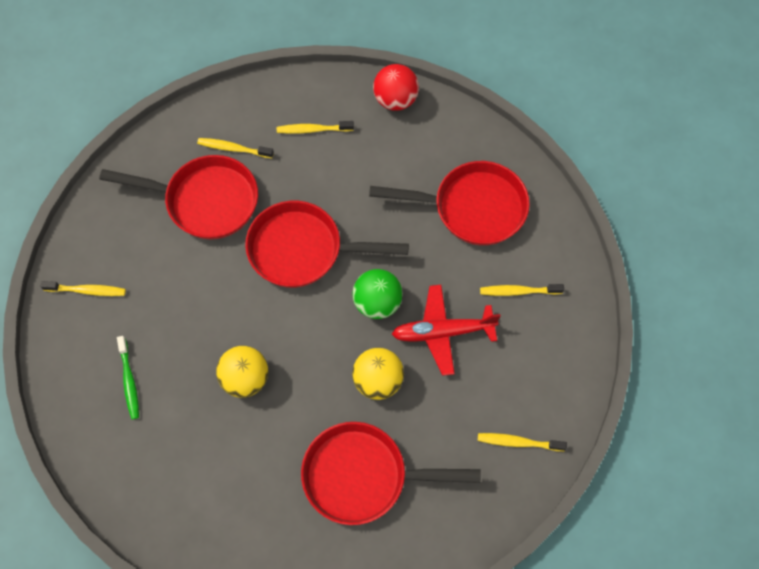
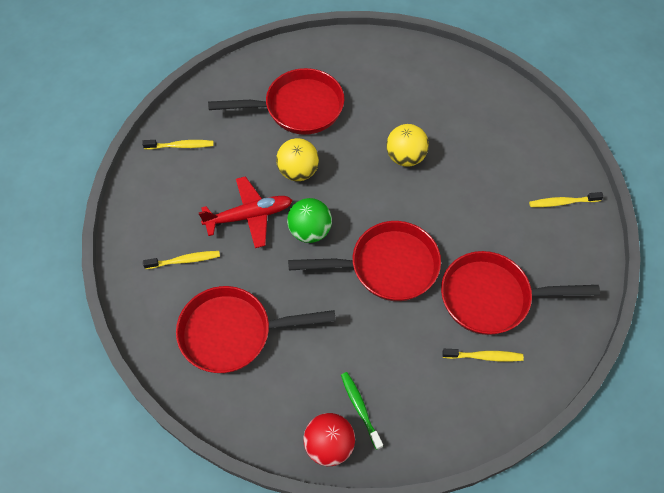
camera: 170 degrees right, 5 degrees down
green toothbrush [117,336,139,419] -> green toothbrush moved to [341,372,383,450]
yellow toothbrush [277,121,354,134] -> none

